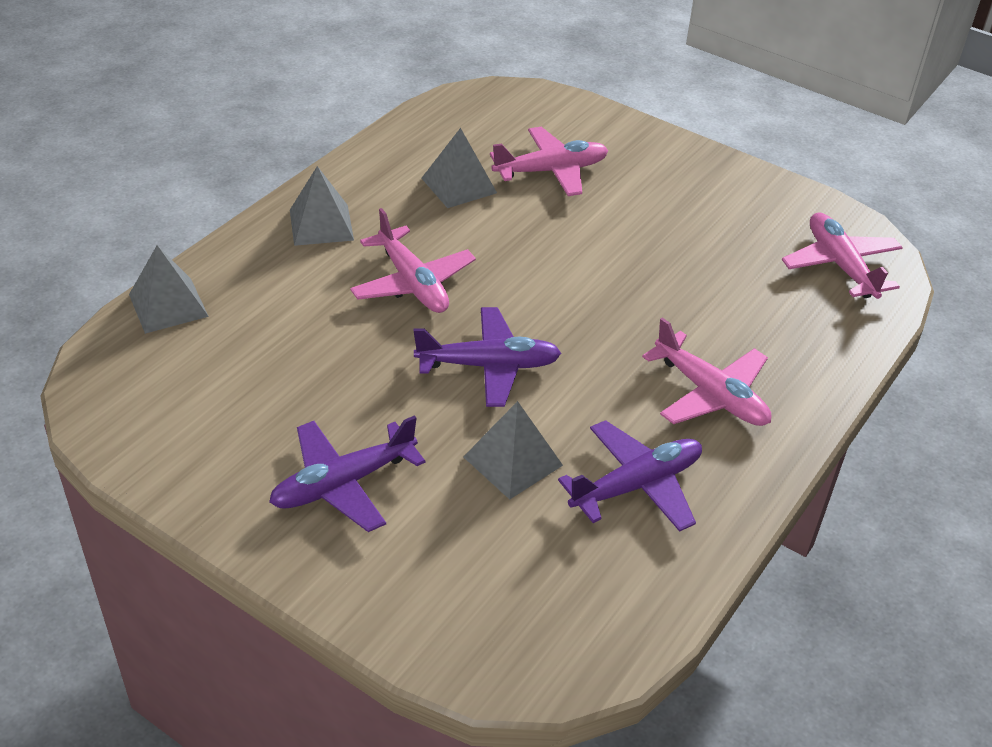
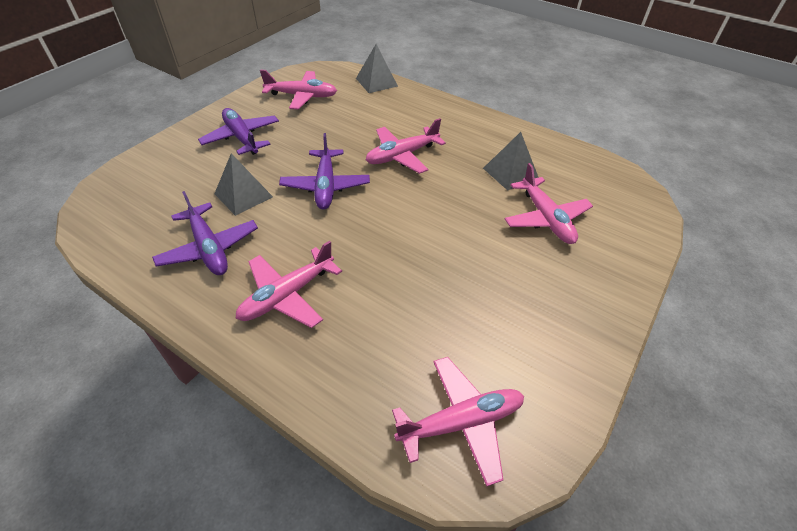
camera: 90 degrees right, 5 degrees up
grey pyramid [290,166,354,246] -> none
none -> pink plane [260,69,337,110]

